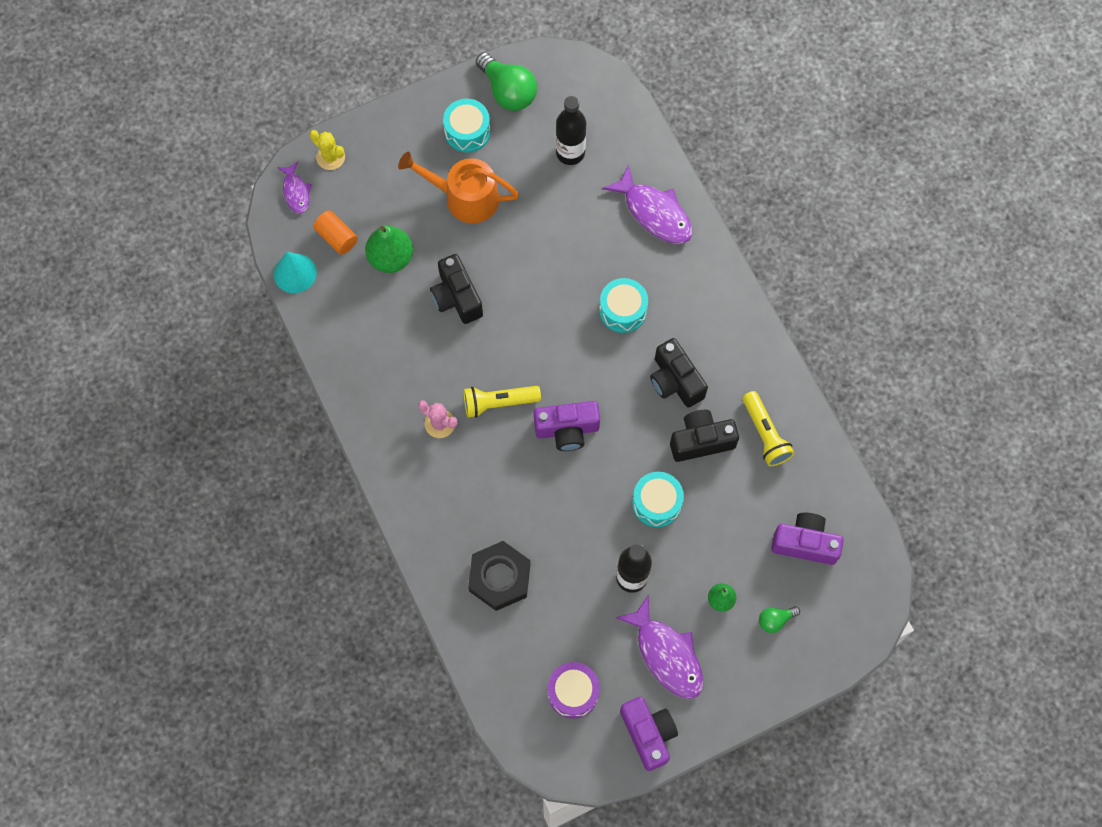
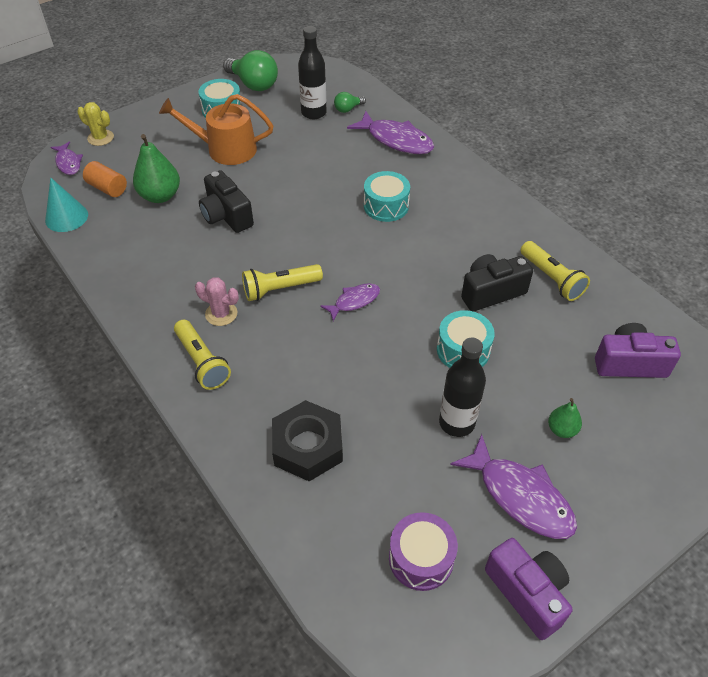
camera: 10 degrees left, 20 degrees down
purple camera [534,401,600,451] -> purple fish [320,283,380,321]
black camera [650,338,708,408] -> none
green light bulb [759,606,800,633] -> green light bulb moved to [334,92,366,113]
none -> yellow flashlight [174,319,231,390]

